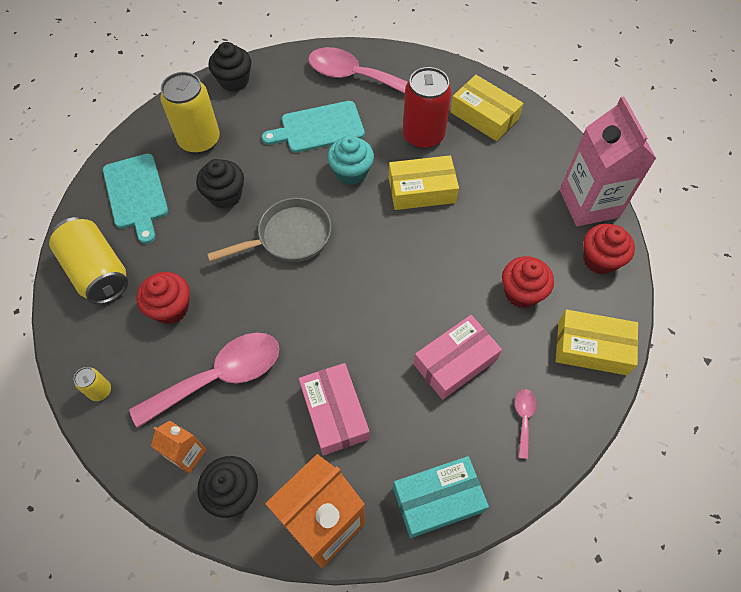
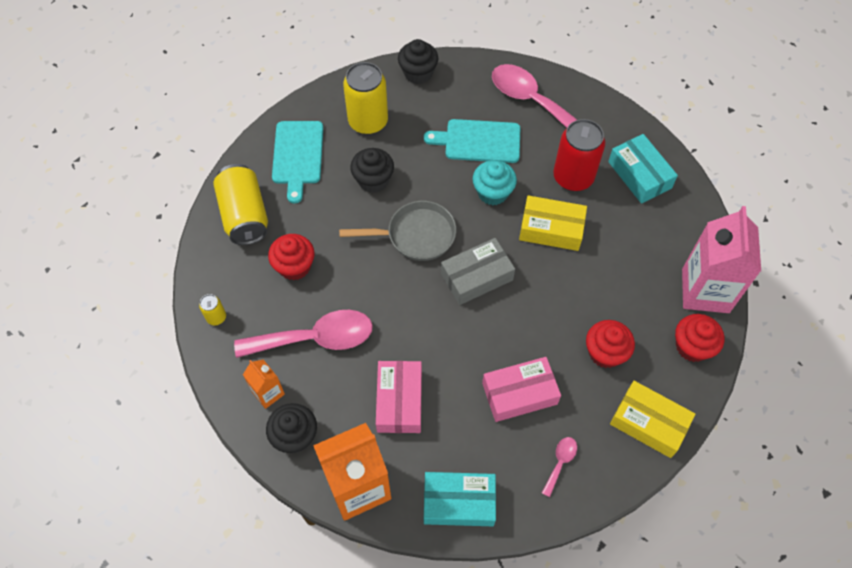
camera: 20 degrees right, 0 degrees up
yellow box [450,75,523,141] -> turquoise box [608,134,678,204]
none -> grey box [441,238,515,305]

